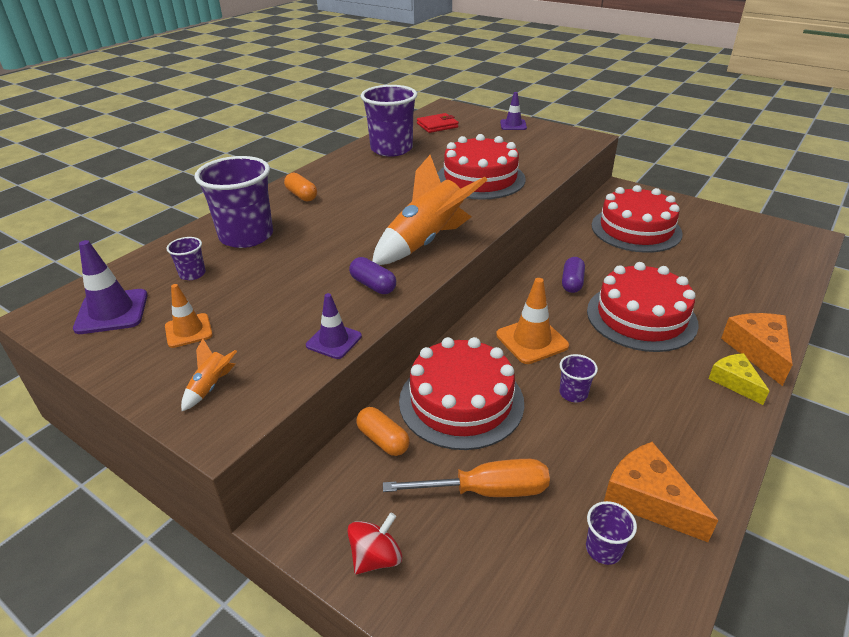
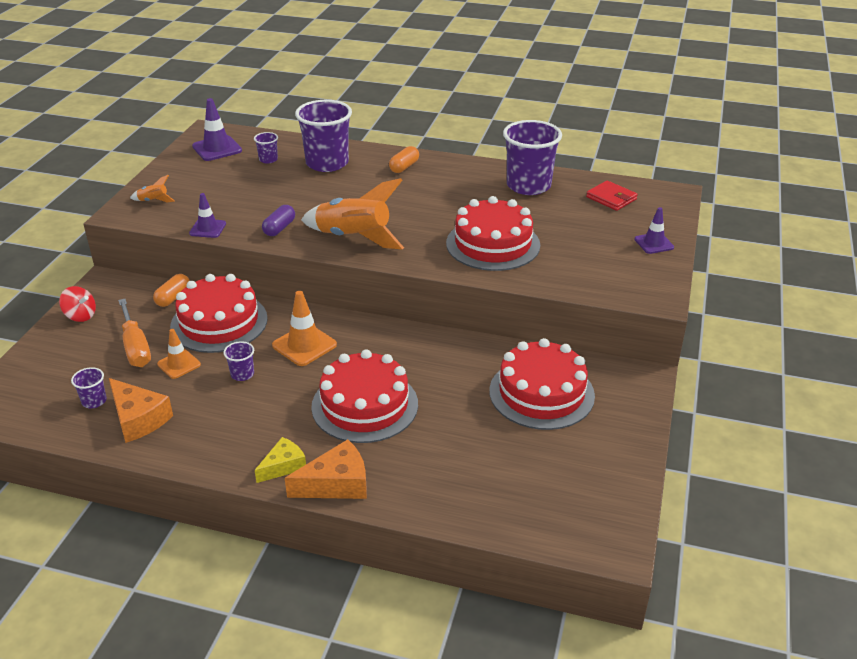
camera: 70 degrees right, 0 degrees up
orange traffic cone [165,284,213,348] -> orange traffic cone moved to [157,329,201,379]
purple capsule [562,257,585,293] -> none
orange cheese [604,442,718,542] -> orange cheese turned 105 degrees clockwise [109,378,173,443]

